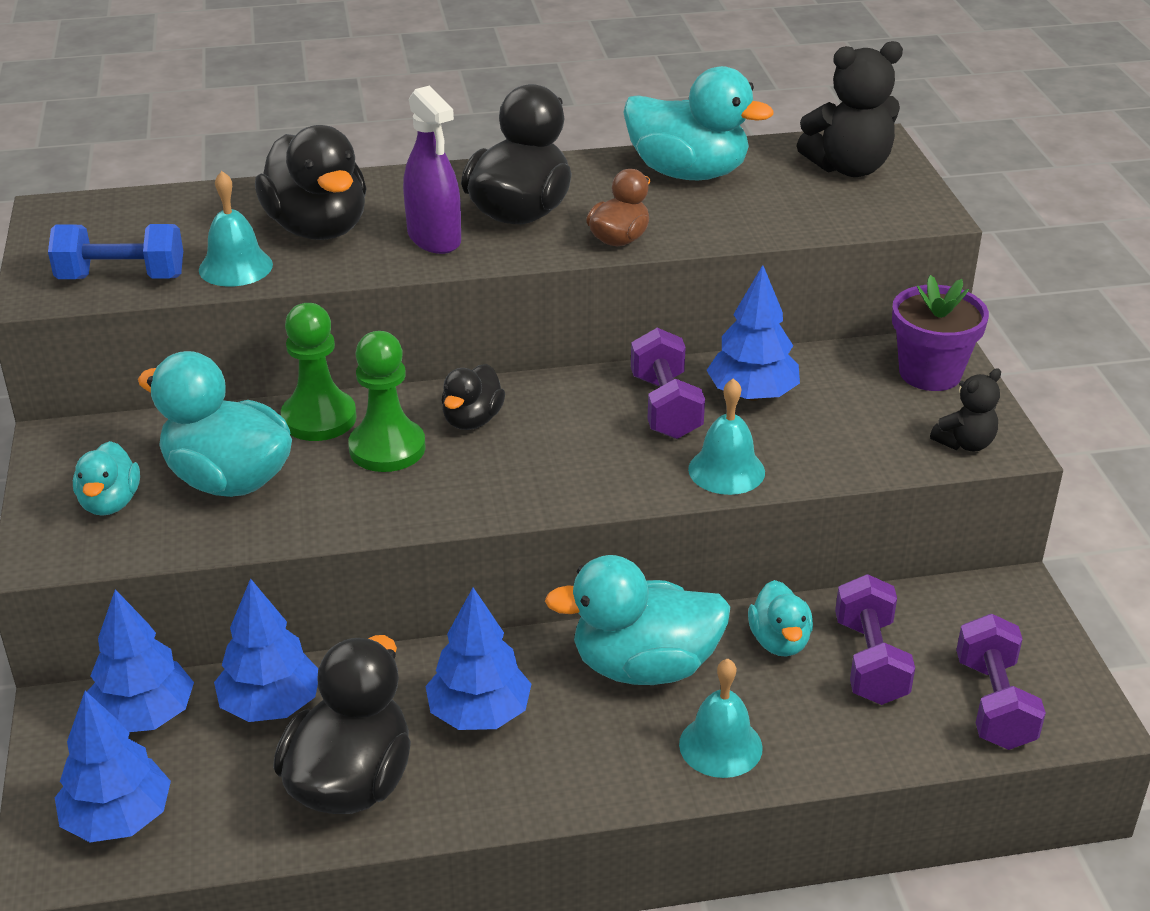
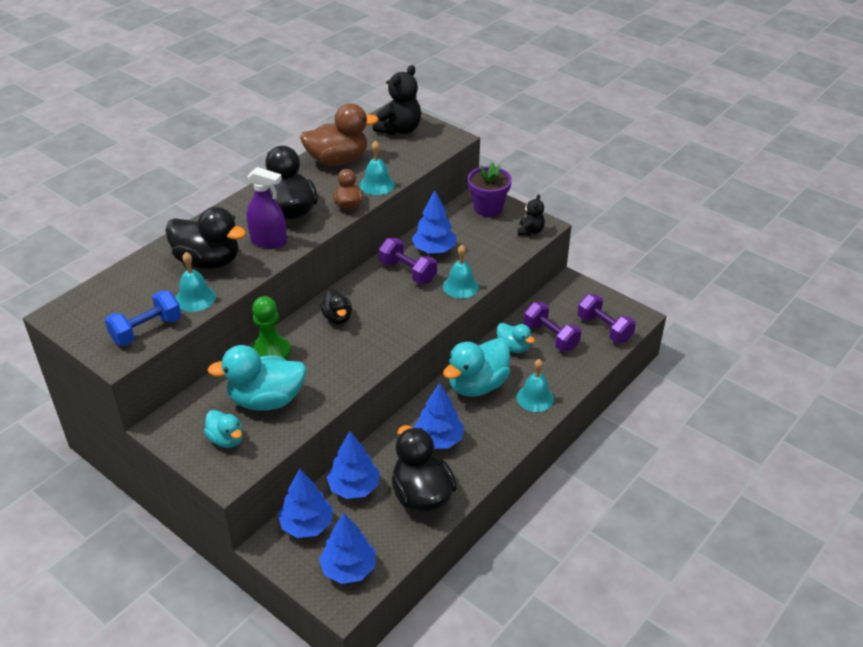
camera: 40 degrees left, 5 degrees up
green pawn [348,331,425,472] -> none
turquoise duck [623,66,773,180] -> brown duck [300,103,378,166]
none -> turquoise bell [360,141,395,195]

